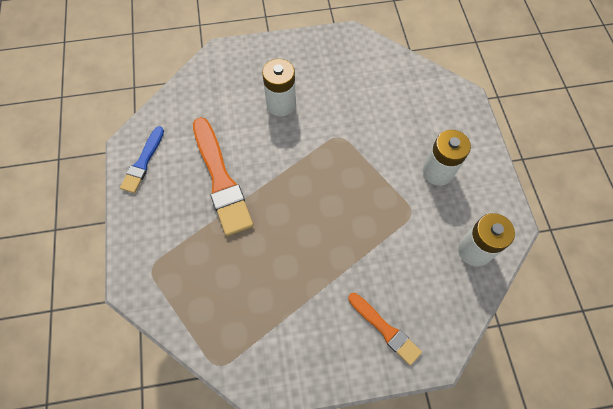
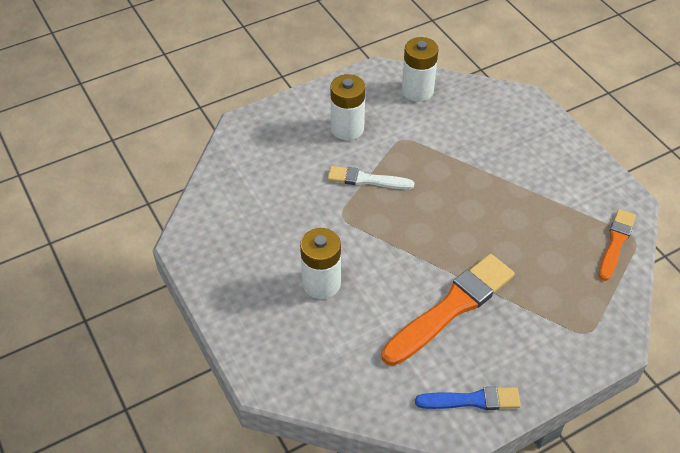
camera: 110 degrees left, 15 degrees down
orange brush [348,293,422,365] -> orange brush moved to [599,209,636,281]
none -> white brush [327,166,414,190]

